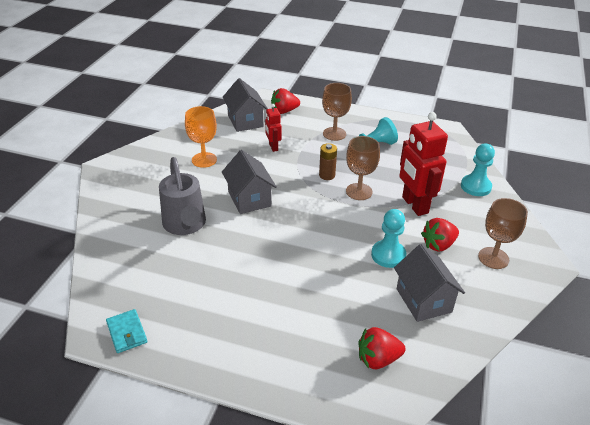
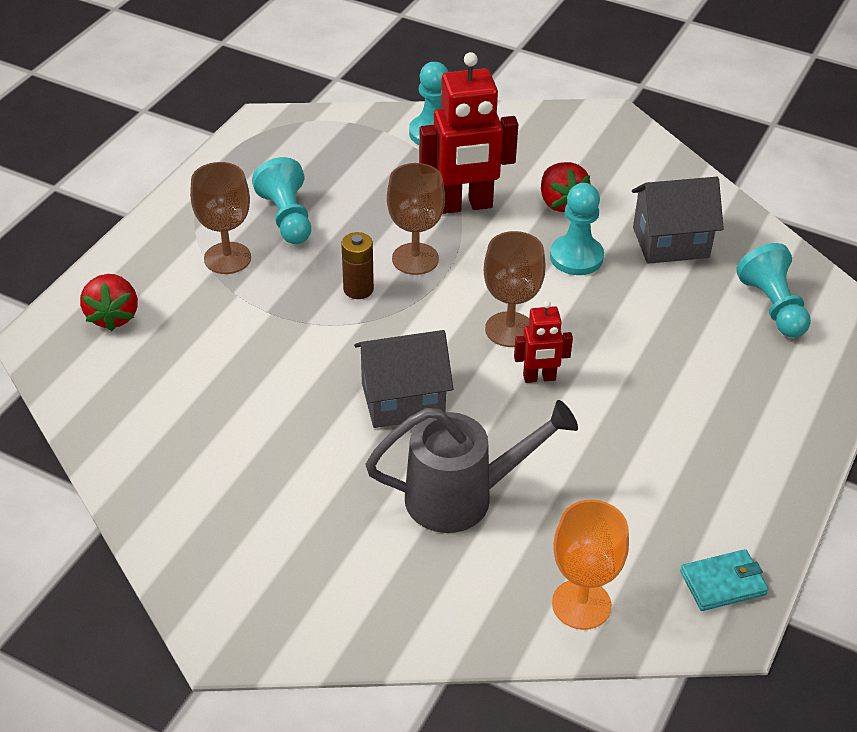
camera: 80 degrees left, 5 degrees up
orange goblet [185,106,217,168] -> orange goblet moved to [552,500,629,630]
grey house [223,78,268,132] -> none
red robot [265,104,282,152] -> red robot moved to [514,300,573,383]
red strawberry [358,327,405,369] -> turquoise pawn [736,243,811,338]
brown goblet [478,198,528,269] -> brown goblet moved to [484,231,546,347]

